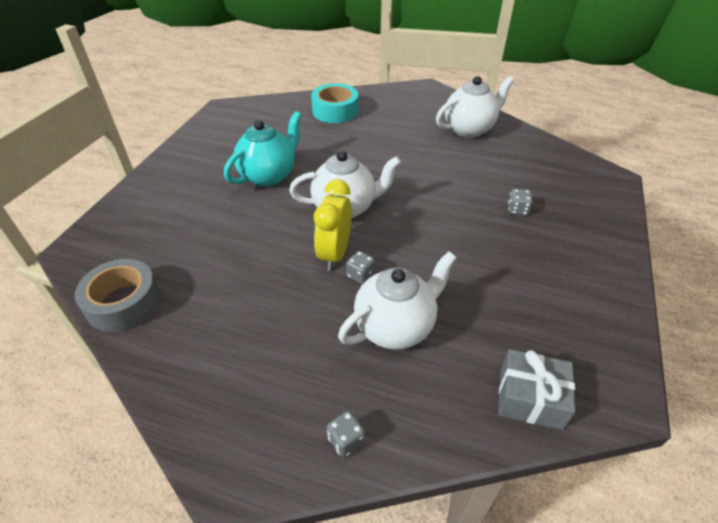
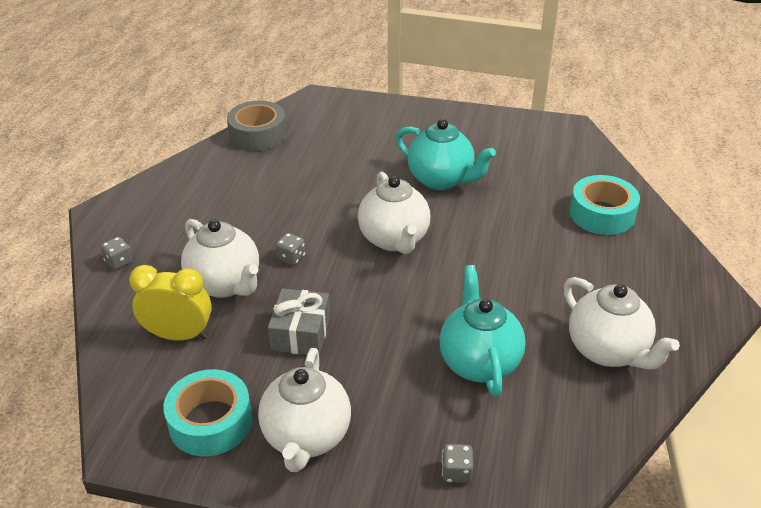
camera: 85 degrees right, 5 degrees down
yellow clock [314,179,352,271] -> yellow clock moved to [129,265,212,341]
grey gift [498,349,575,430] -> grey gift moved to [268,288,331,356]
grey dice [508,189,533,215] -> grey dice moved to [442,444,473,483]
none -> turquoise tape [163,369,252,456]
none -> white teapot [258,348,351,472]
none -> turquoise teapot [439,265,526,397]

